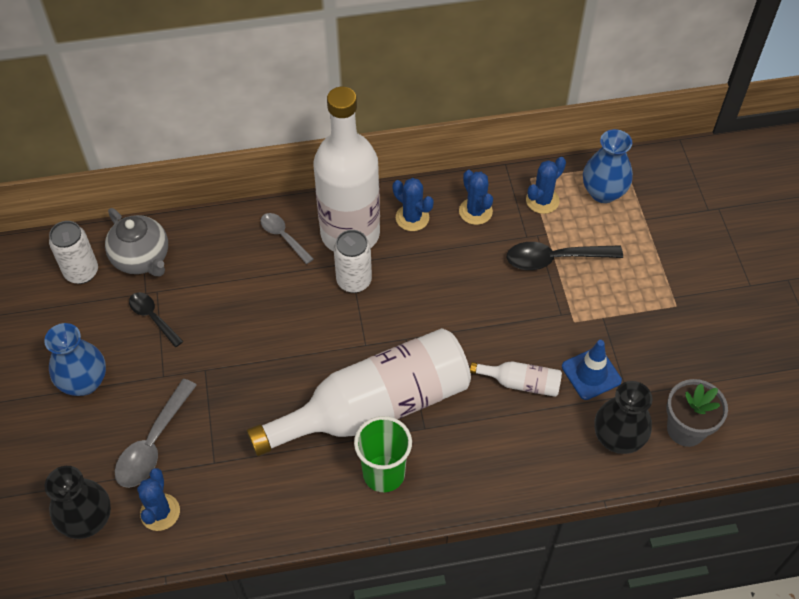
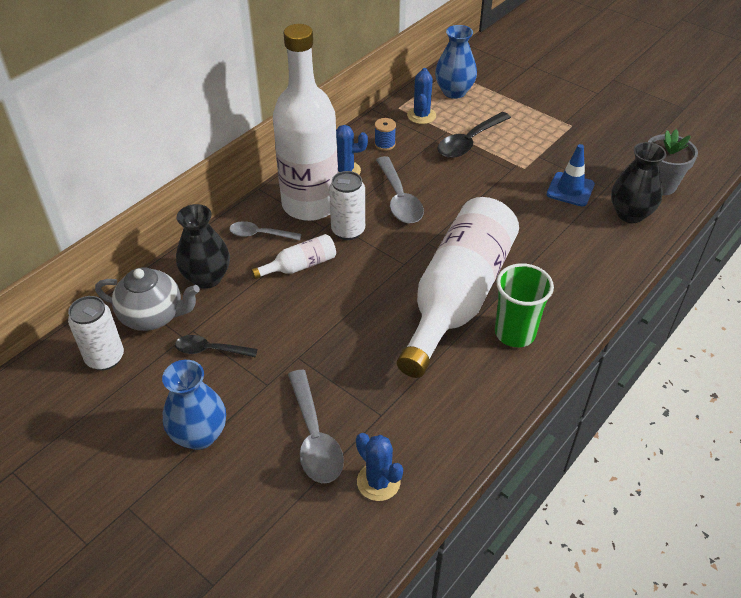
camera: 40 degrees left, 10 degrees down
black vase [45,466,111,539] -> black vase moved to [176,204,230,289]
blue cactus [459,170,493,225] -> blue spool [374,118,396,151]
white bottle [470,361,562,397] -> white bottle moved to [251,234,336,279]
none -> grey spoon [376,156,424,223]

